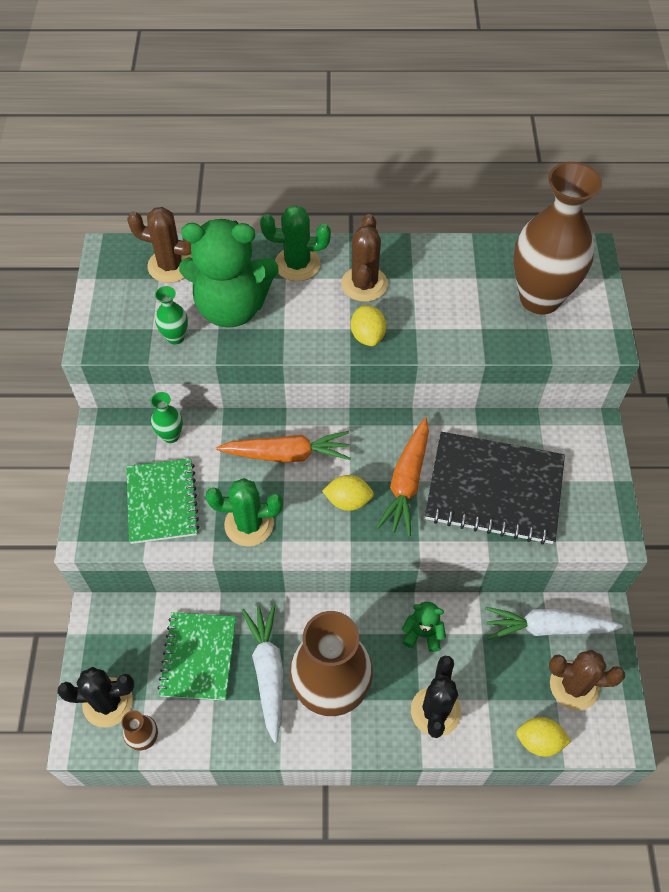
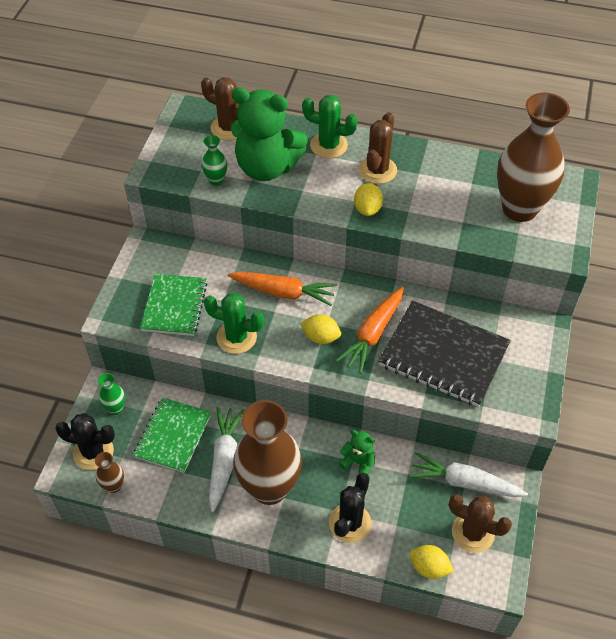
camera: 15 degrees right, 5 degrees down
green vase [151,392,183,443] -> green vase moved to [98,373,125,415]

